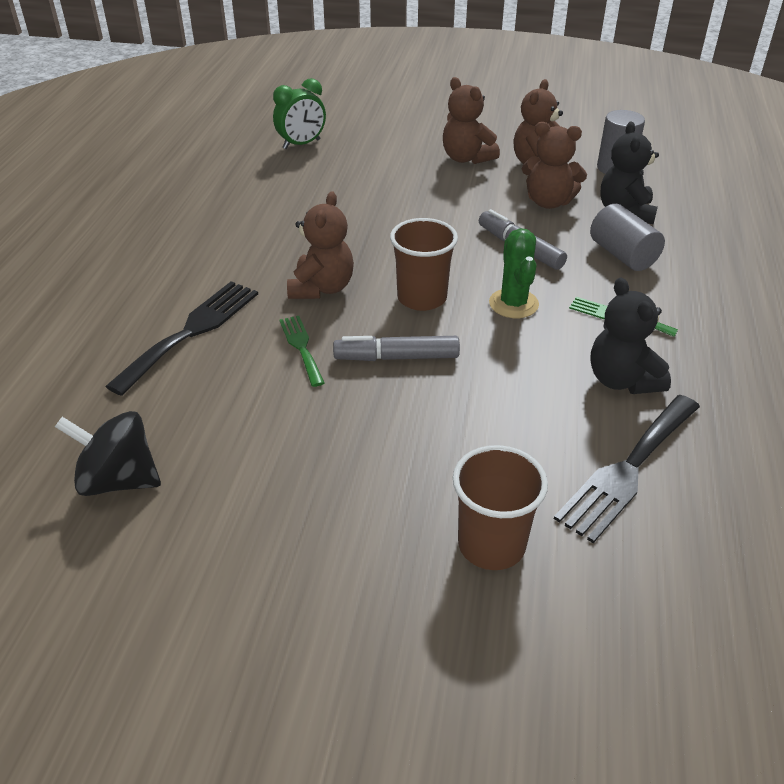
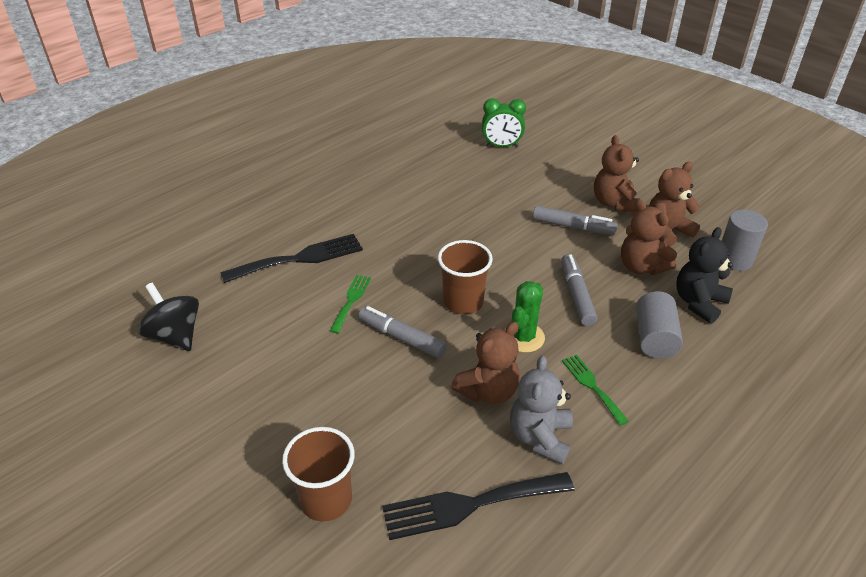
camera: 35 degrees right, 0 degrees up
brown teddy bear [287,191,354,299] -> brown teddy bear moved to [451,322,520,403]
black teddy bear [590,278,671,394] -> grey teddy bear [510,356,573,465]
none -> grey marker [533,206,618,235]

